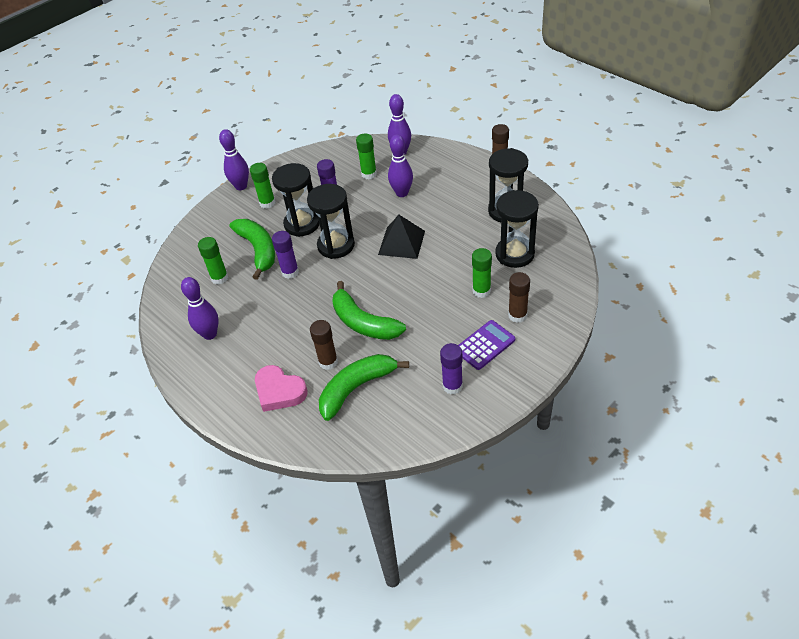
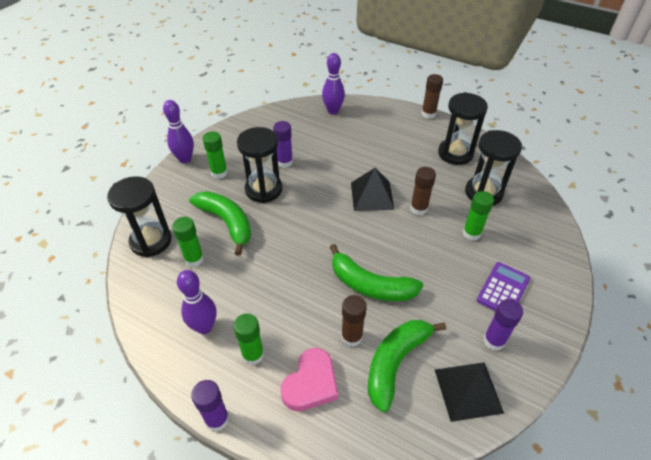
camera: 20 degrees left, 0 degrees up
pink heart [255,365,308,412] -> pink heart turned 75 degrees counterclockwise [281,348,338,411]
purple glue stick [272,231,299,279] -> purple glue stick moved to [191,380,229,432]
black hourglass [307,184,355,259] -> black hourglass moved to [107,176,172,257]
green glue stick [356,133,377,179] -> green glue stick moved to [233,314,264,365]
purple bowling pin [388,134,413,197] -> none
brown glue stick [508,272,530,323] -> brown glue stick moved to [410,167,436,215]
none -> black pyramid [435,362,504,422]

